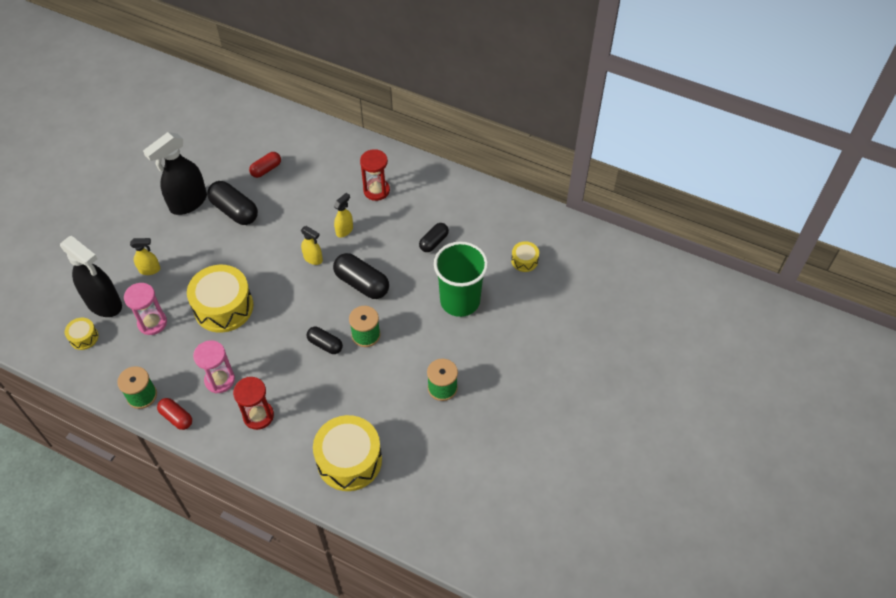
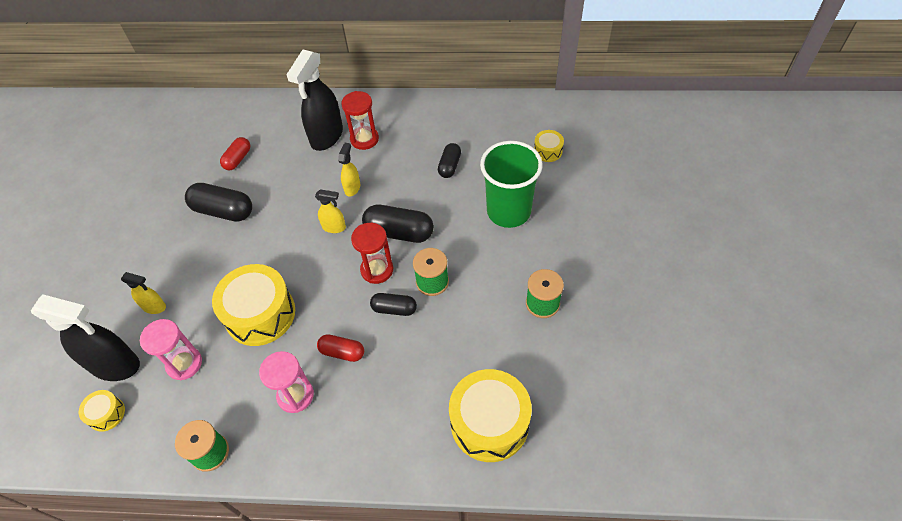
camera: 20 degrees left, 0 degrees up
yellow spray bottle [130,238,161,275] -> yellow spray bottle turned 45 degrees clockwise [121,272,166,314]
black spray bottle [143,132,207,215] -> black spray bottle moved to [286,50,343,151]
red capsule [157,398,192,430] -> red capsule moved to [317,334,364,362]
red hourglass [233,377,274,430] -> red hourglass moved to [351,223,393,284]

